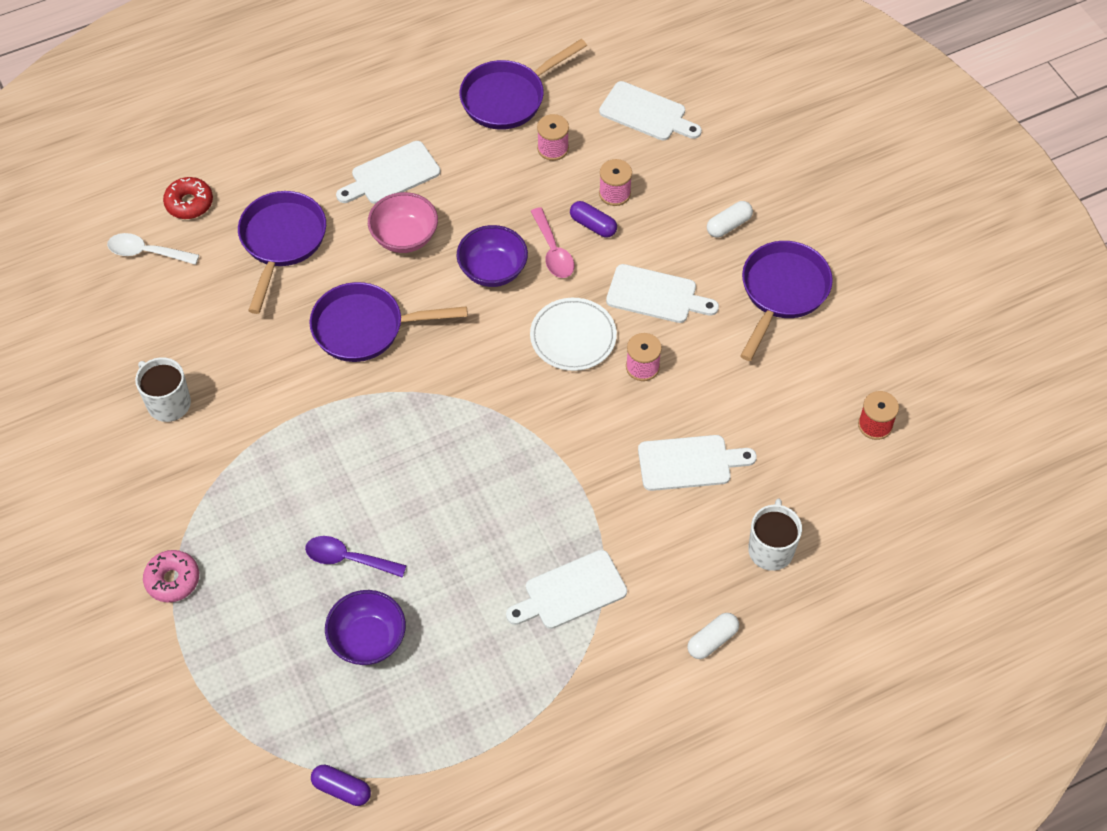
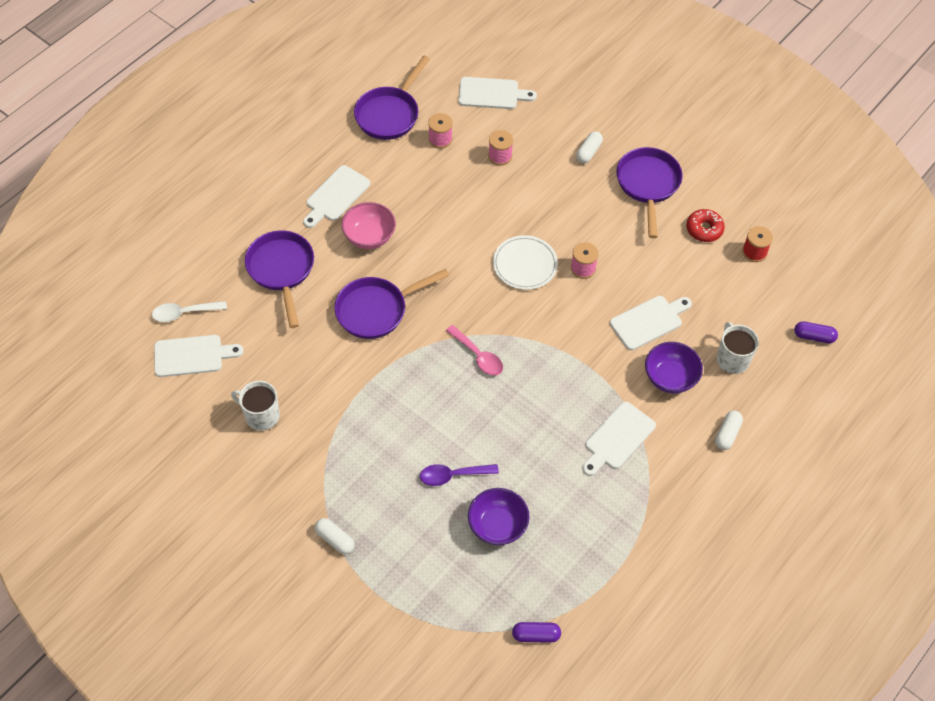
camera: 25 degrees left, 0 degrees up
pink donut [143,550,199,602] -> white capsule [315,518,354,554]
red donut [163,177,213,219] -> red donut moved to [686,209,725,242]
purple bowl [457,225,528,287] -> purple bowl moved to [645,342,703,393]
pink spoon [531,207,574,278] -> pink spoon moved to [446,325,503,376]
purple capsule [570,201,617,238] -> purple capsule moved to [794,321,838,343]
white cutting board [606,264,719,323] -> white cutting board moved to [154,335,244,377]

